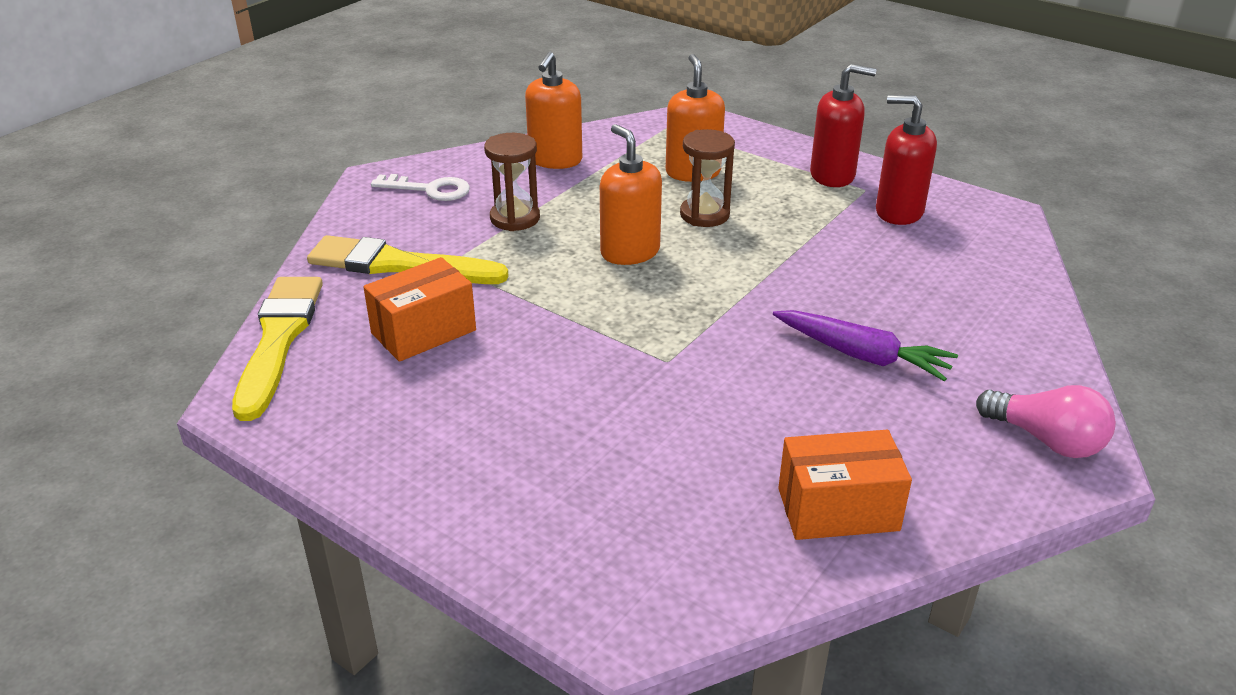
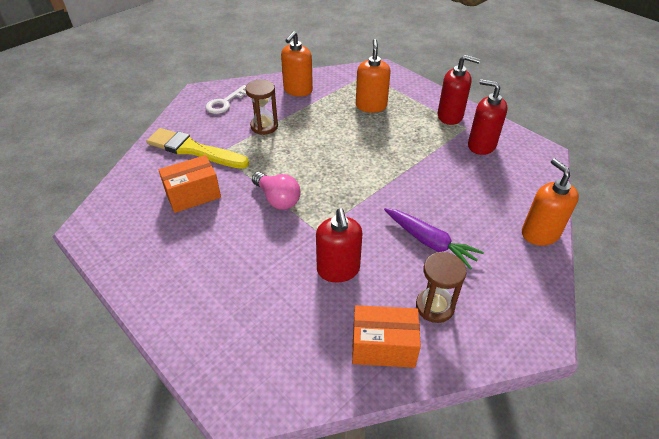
camera: 10 degrees right, 10 degrees up
yellow brush [232,277,323,421] -> none
white key [371,174,470,201] -> white key turned 105 degrees clockwise [206,85,247,114]
orange soap dispenser [600,124,662,265] -> orange soap dispenser moved to [522,158,579,246]
brown hourglass [680,129,735,227] -> brown hourglass moved to [416,252,467,323]
pink light bulb [976,385,1116,458] -> pink light bulb moved to [252,172,301,210]
none -> red soap dispenser [316,208,362,282]

